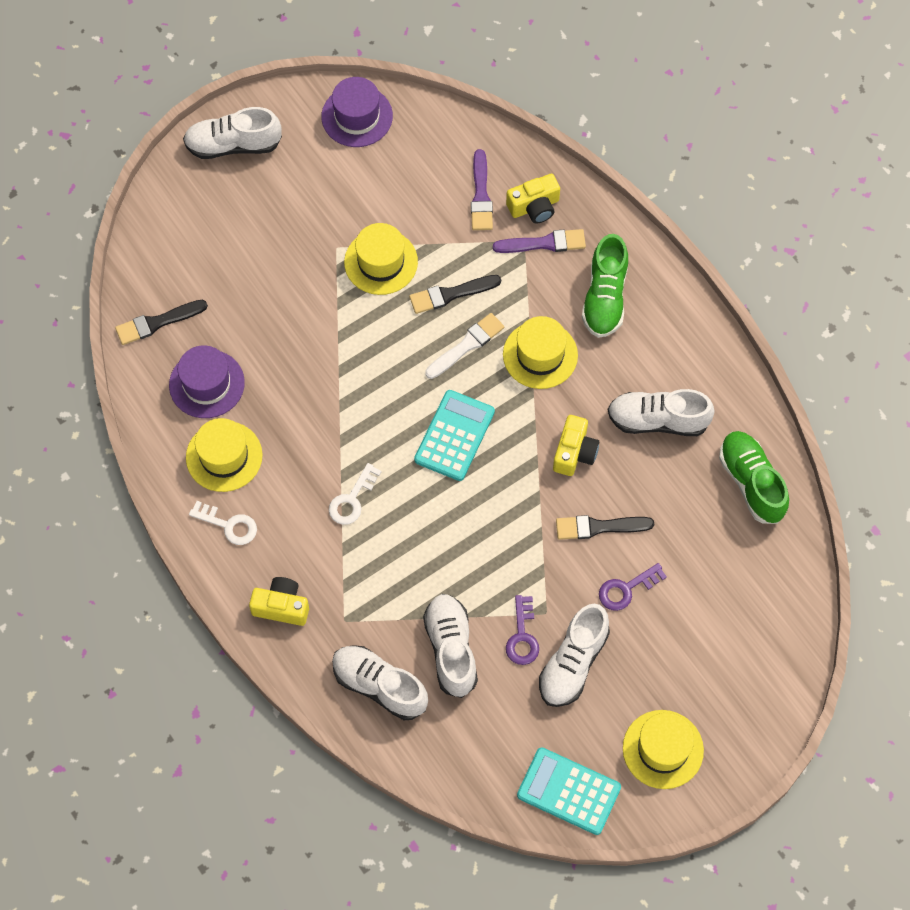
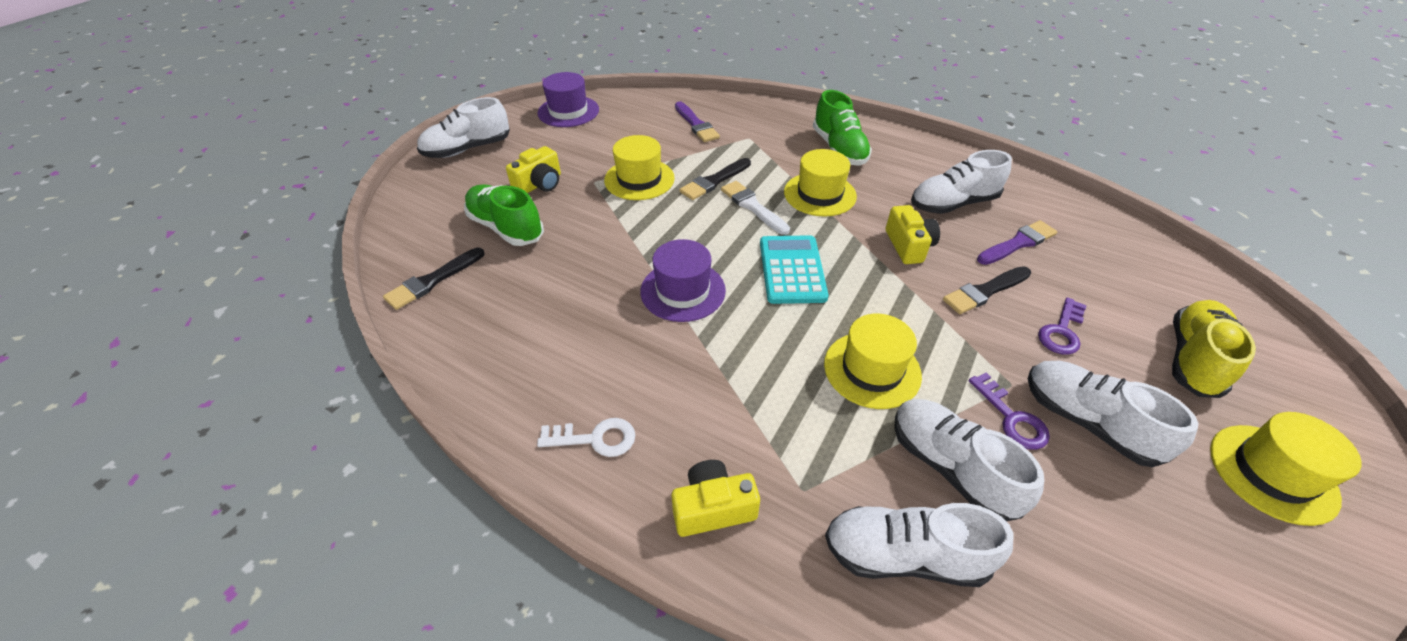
camera: 25 degrees left, 20 degrees down
purple hat [169,345,245,418] -> purple hat moved to [640,239,726,322]
yellow hat [186,418,263,492] -> yellow hat moved to [824,314,922,409]
white key [329,463,382,525] -> none
white brush [425,313,504,379] -> white brush turned 60 degrees counterclockwise [721,181,790,235]
purple brush [493,229,586,253] -> purple brush moved to [977,220,1057,265]
yellow camera [506,174,560,224] -> yellow camera moved to [506,146,561,193]
turquoise calculator [517,747,621,835] -> none
white shoe [539,603,610,707] -> white shoe turned 135 degrees clockwise [1028,361,1199,467]
green shoe [719,431,789,524] -> green shoe moved to [464,184,544,246]
none -> yellow shoe [1172,300,1256,398]

